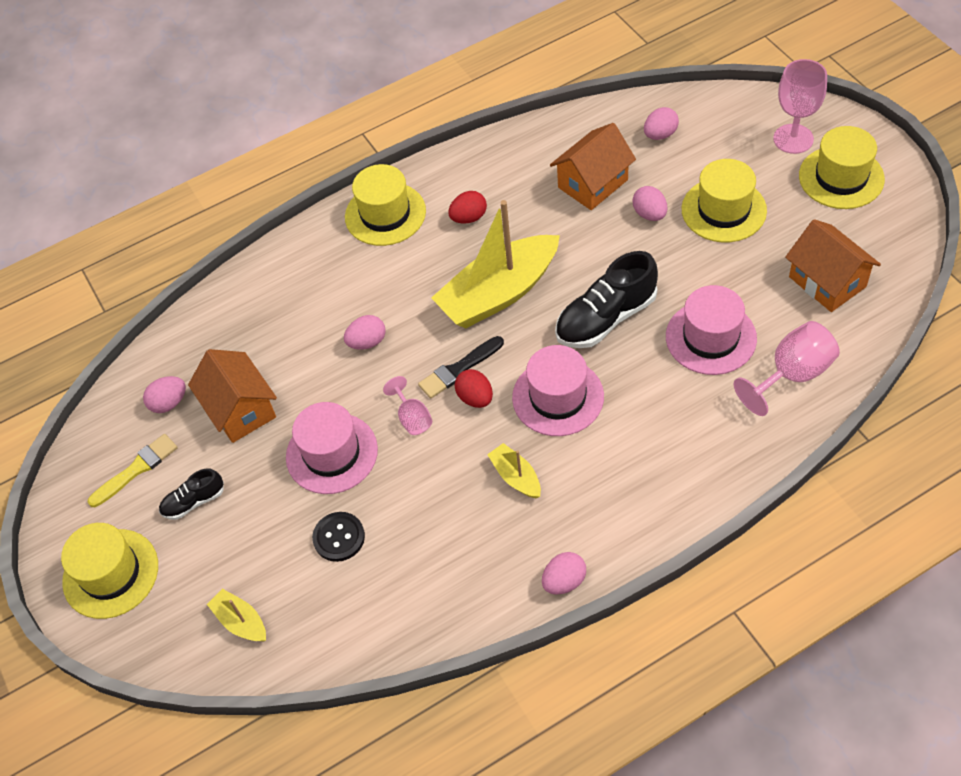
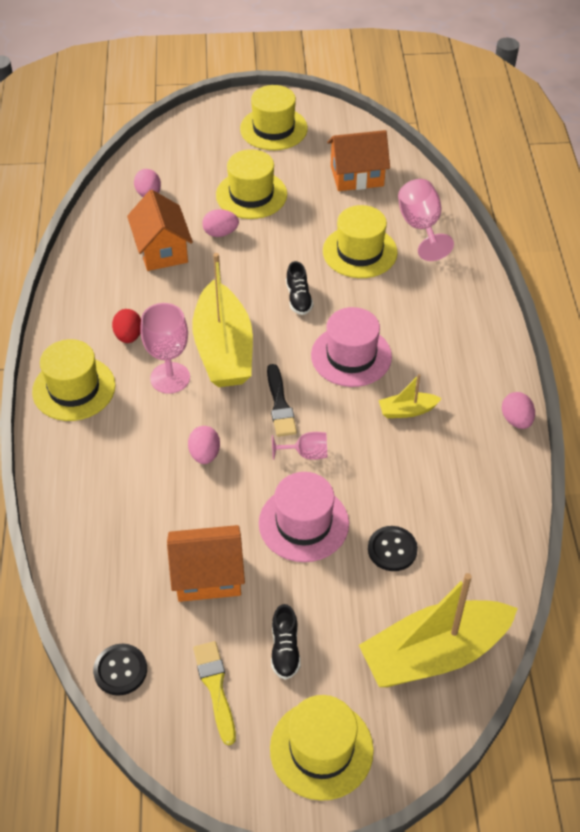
camera: 70 degrees left, 5 degrees down
pink egg [143,376,186,413] -> none
yellow boat [207,589,266,641] -> yellow boat [359,573,518,687], size x2.24
red egg [455,369,493,408] -> none
black shoe [555,251,658,348] -> black shoe [286,261,313,315], size x0.54
pink hat [666,285,757,375] -> yellow hat [323,205,398,278]
pink goblet [773,59,827,154] -> pink goblet moved to [140,303,190,394]
none -> black button [93,644,147,696]

